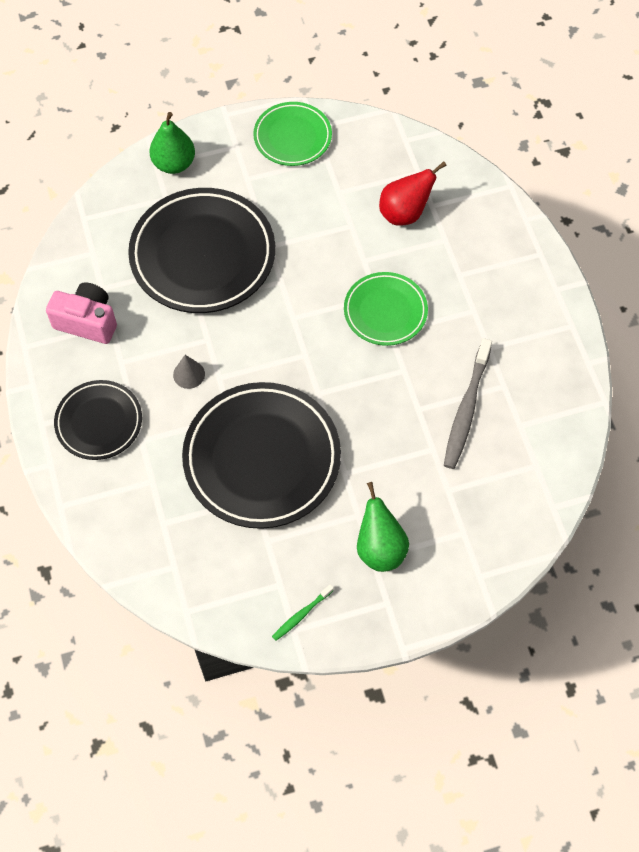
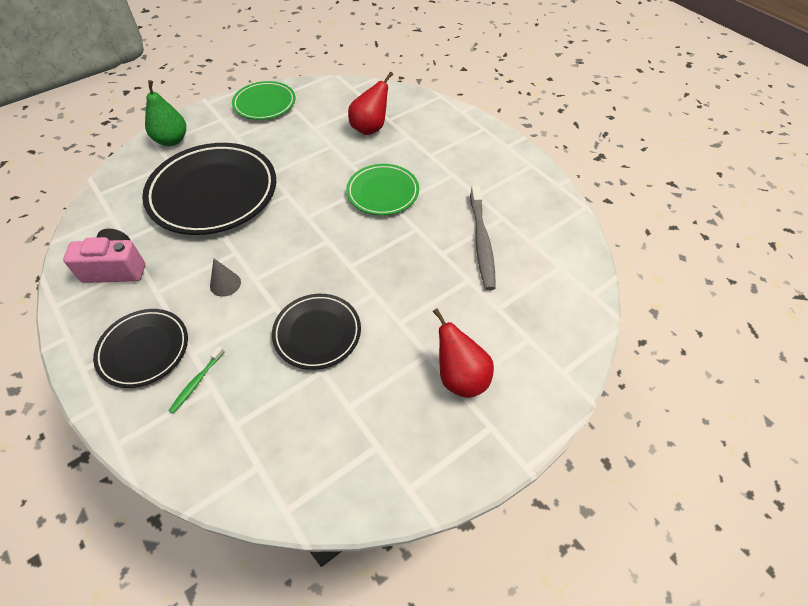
camera: 20 degrees left, 10 degrees down
black plate [182,382,341,529] -> black plate [272,294,361,370], size x0.56
green toothbrush [272,584,334,641] -> green toothbrush moved to [168,346,224,413]
green pear [357,482,409,572] -> red pear [433,308,494,398]

